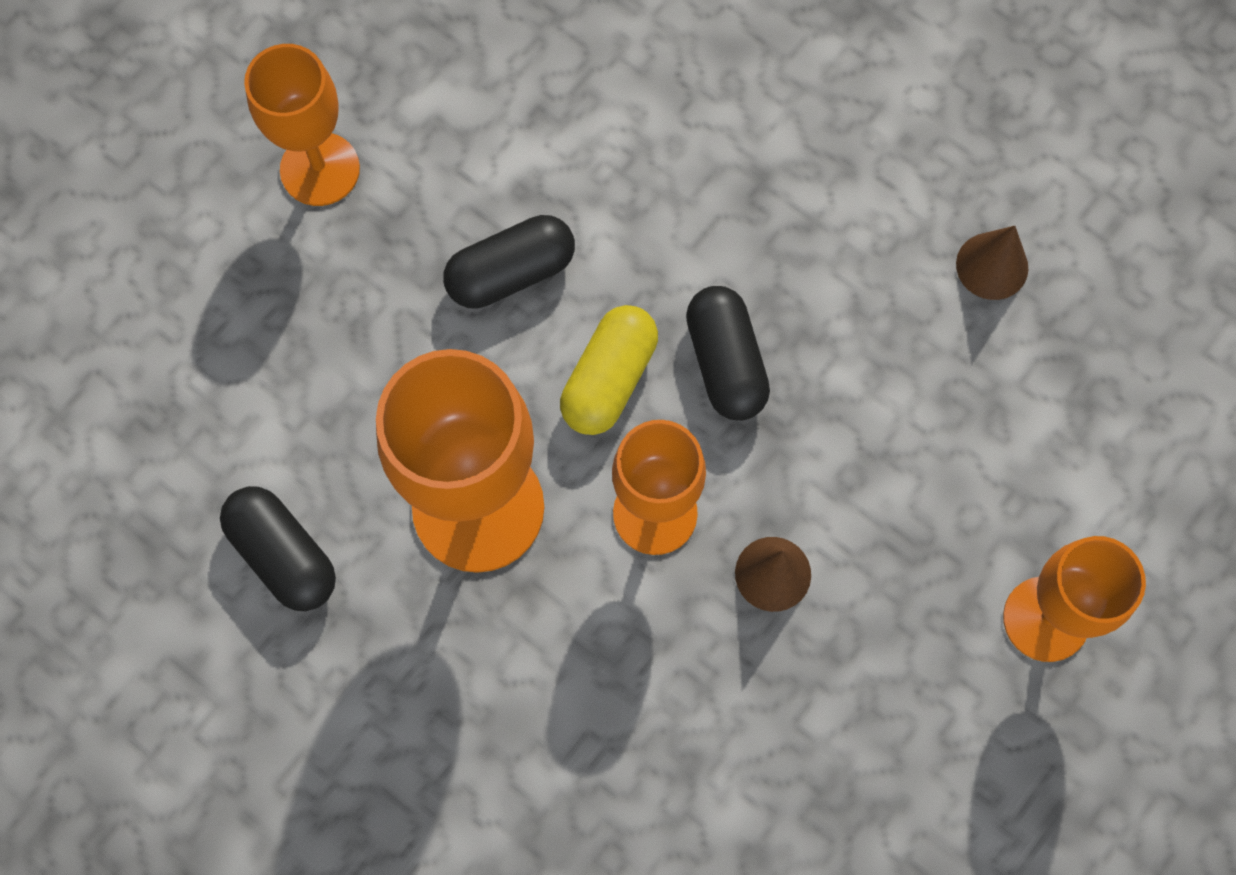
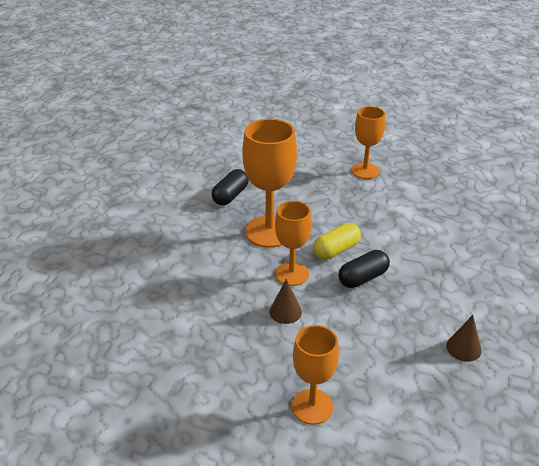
camera: 70 degrees right, 35 degrees down
black capsule [443,215,575,309] -> none
yellow capsule [560,305,658,435] -> yellow capsule turned 45 degrees counterclockwise [313,223,361,260]

